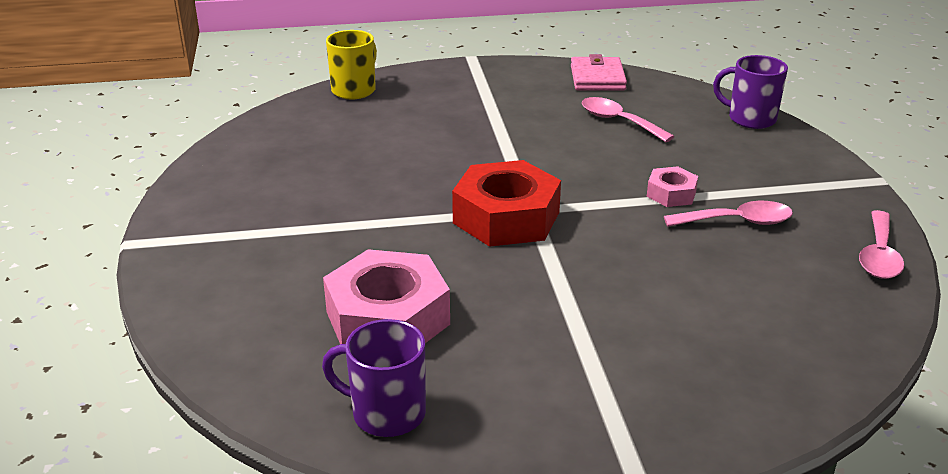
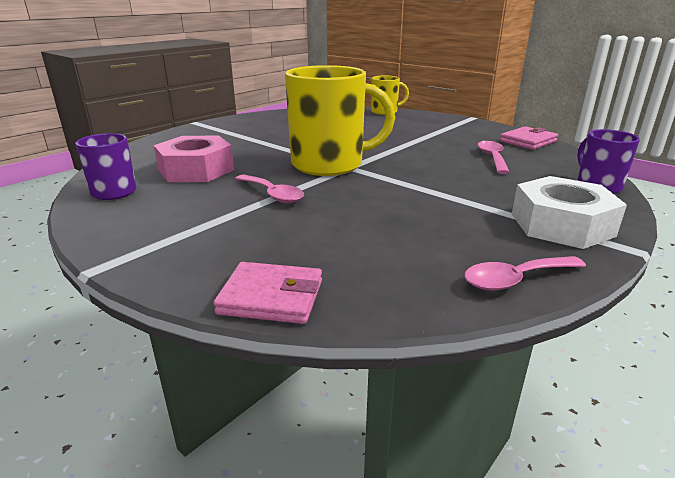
camera: 50 degrees right, 5 degrees down
red nut [452,160,561,247] -> yellow mug [285,65,395,176]
pink nut [647,166,698,207] -> none
pink spoon [664,201,793,227] -> pink spoon moved to [235,175,304,203]
none -> pink wallet [213,262,322,324]
none -> white nut [512,176,627,249]

